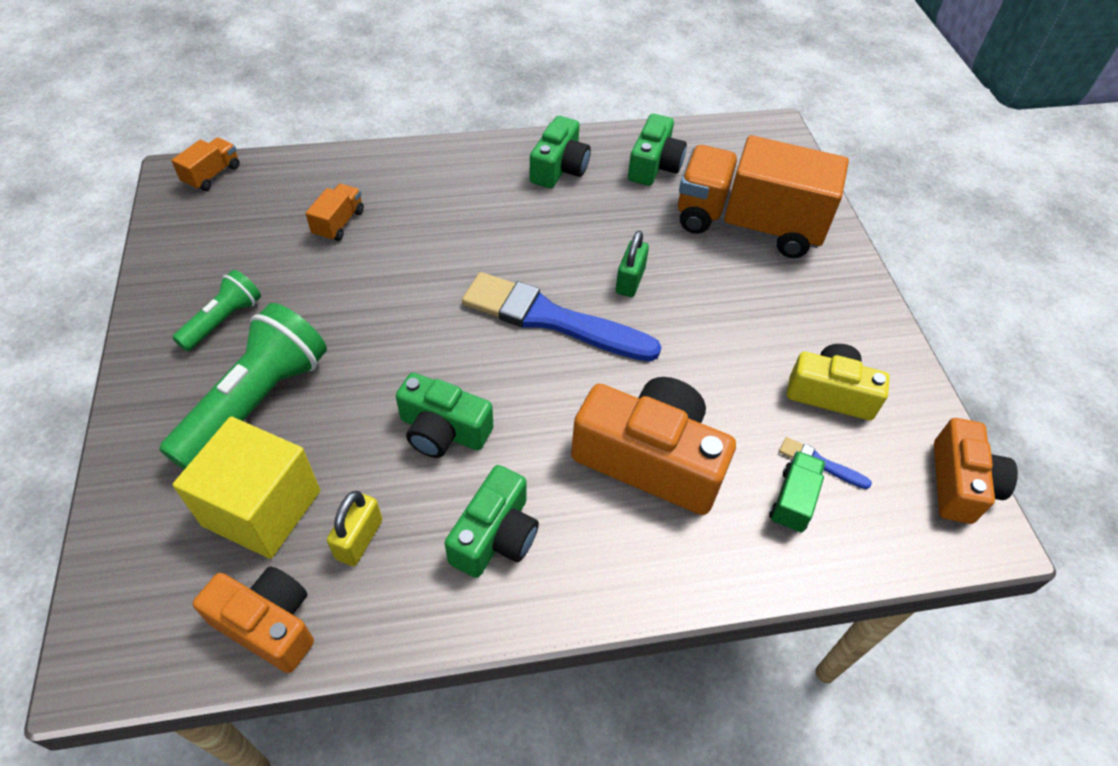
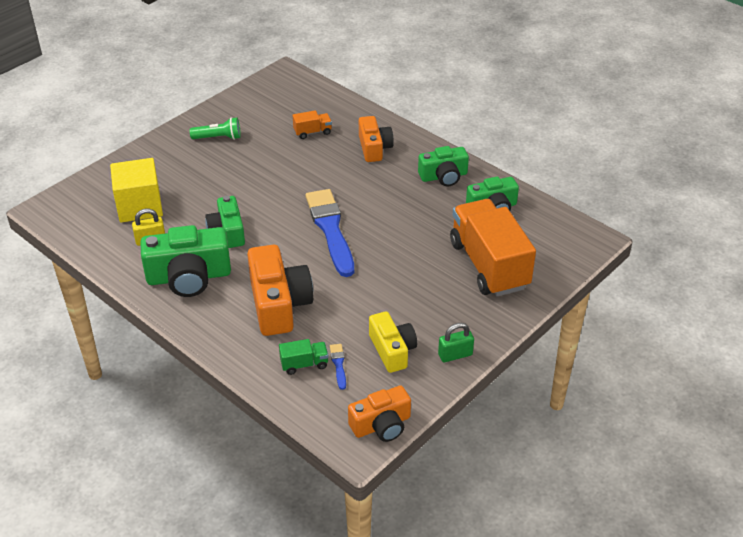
camera: 55 degrees right, 10 degrees down
green flashlight [159,303,327,469] -> none
orange truck [171,137,240,191] -> none
orange camera [193,567,314,673] -> orange camera moved to [359,116,394,162]
green camera [445,465,539,578] -> green camera [140,225,231,297], size x1.58
green padlock [616,231,649,297] -> green padlock moved to [438,323,474,362]

